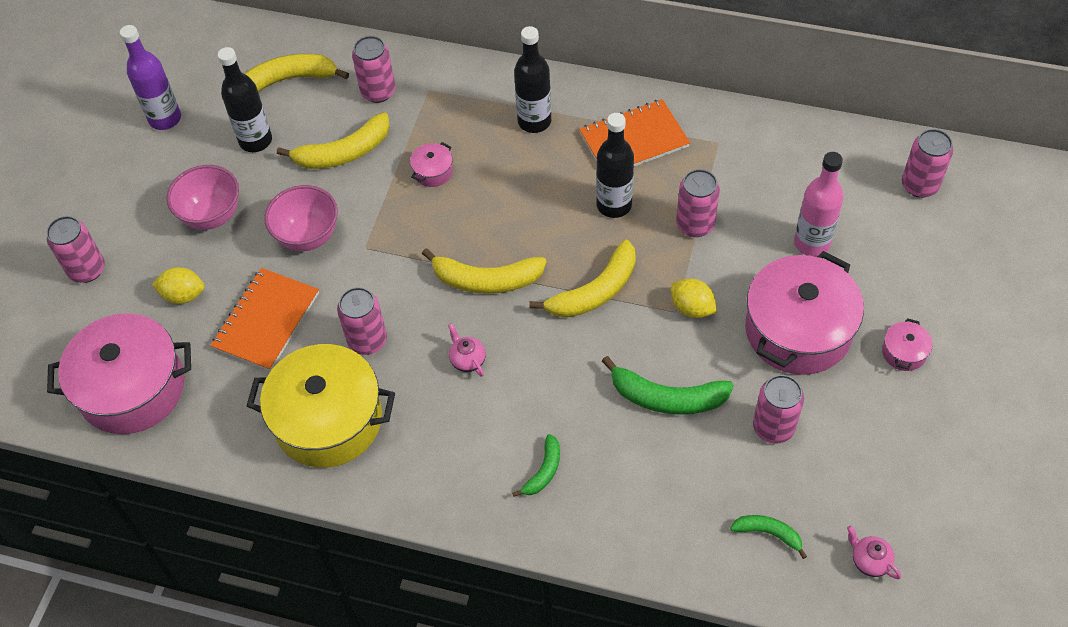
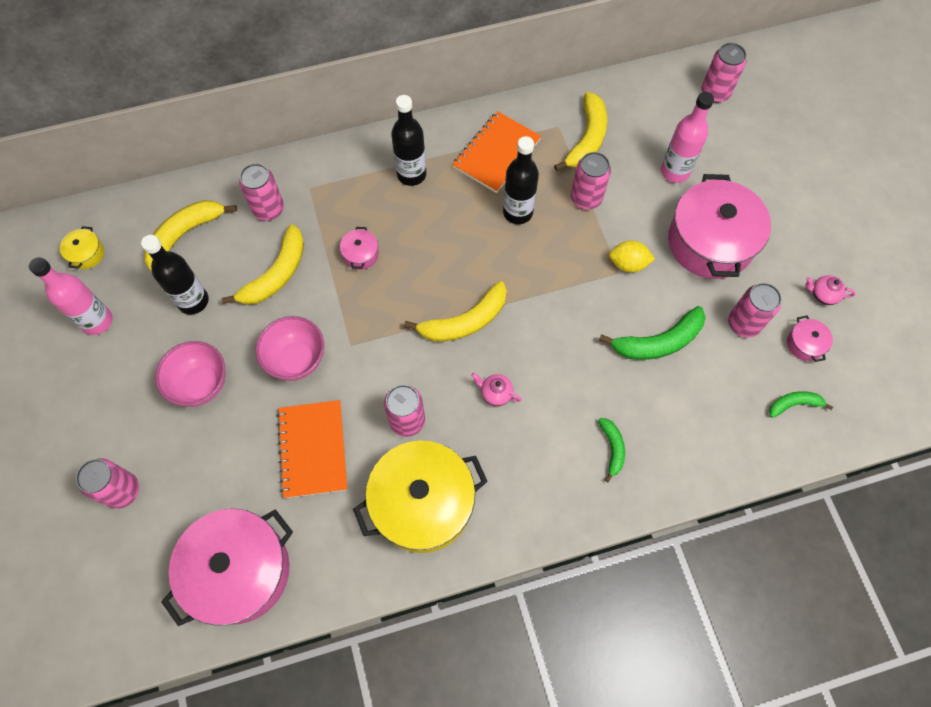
camera: 35 degrees left, 10 degrees up
purple bottle [120,25,181,130] -> pink bottle [29,257,113,335]
yellow lemon [152,267,205,304] -> none
yellow banana [529,240,636,318] -> yellow banana moved to [554,92,607,171]
pink teapot [847,525,901,579] -> pink teapot moved to [806,275,856,305]
pink pot [882,318,933,371] -> pink pot moved to [787,316,833,362]
none -> yellow pot [60,226,104,269]

